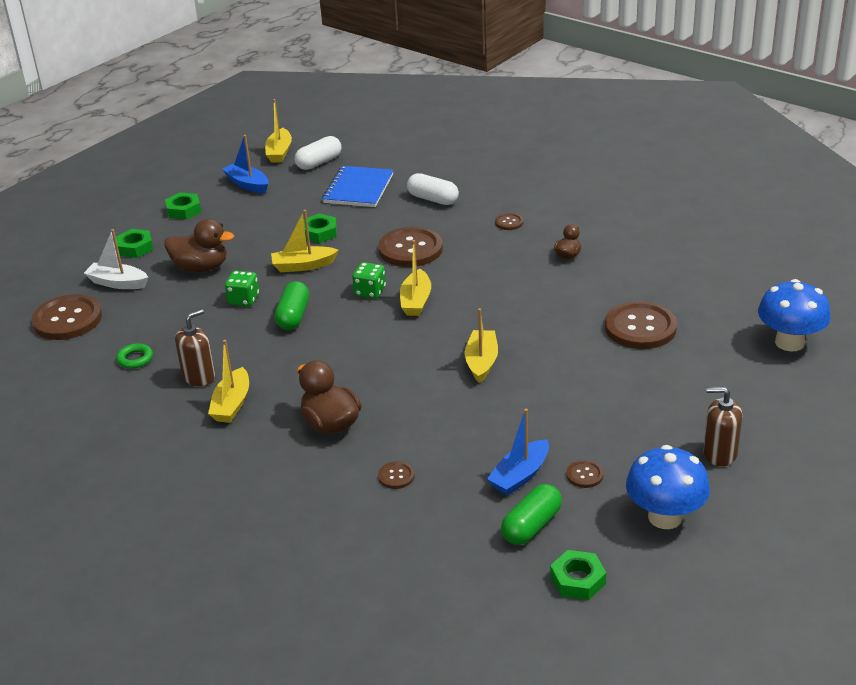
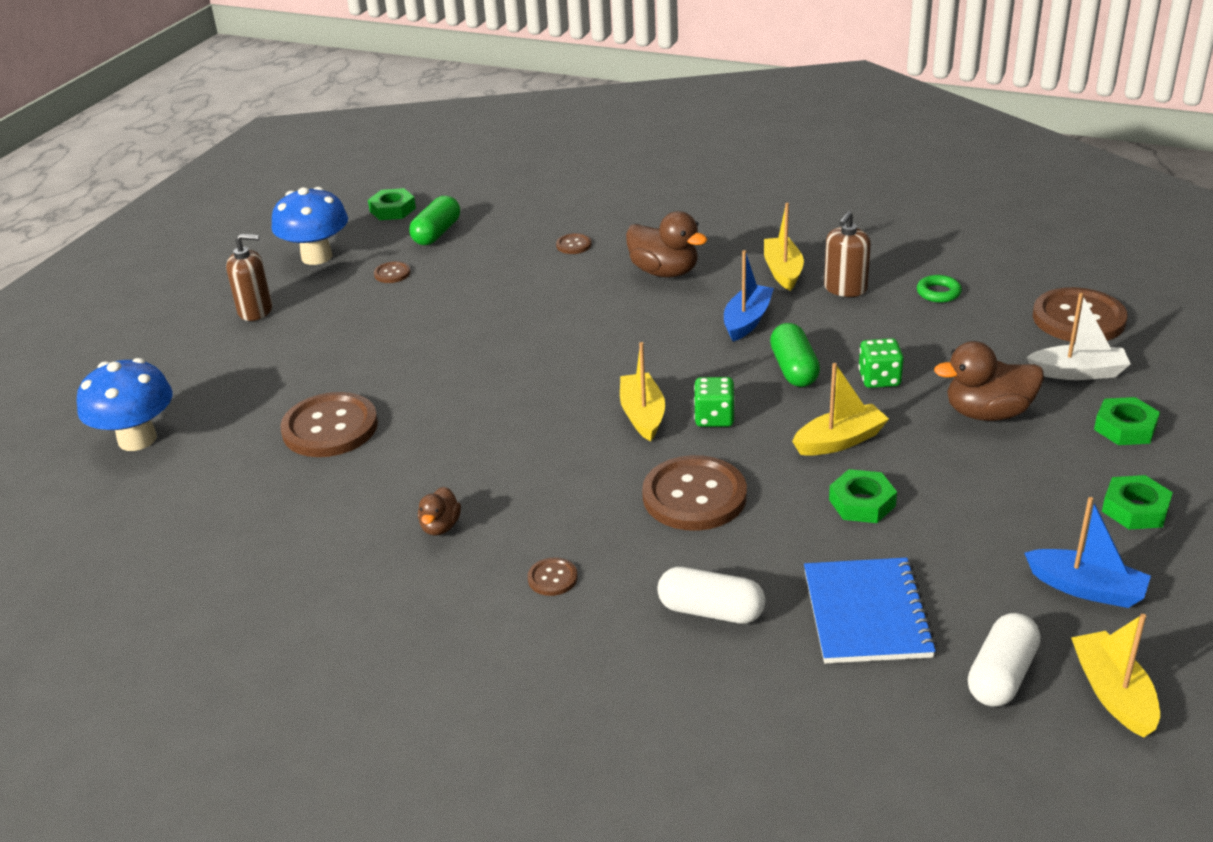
camera: 165 degrees right, 0 degrees up
yellow boat [465,308,498,383] -> none
blue boat [487,409,549,495] -> blue boat moved to [724,250,774,342]

